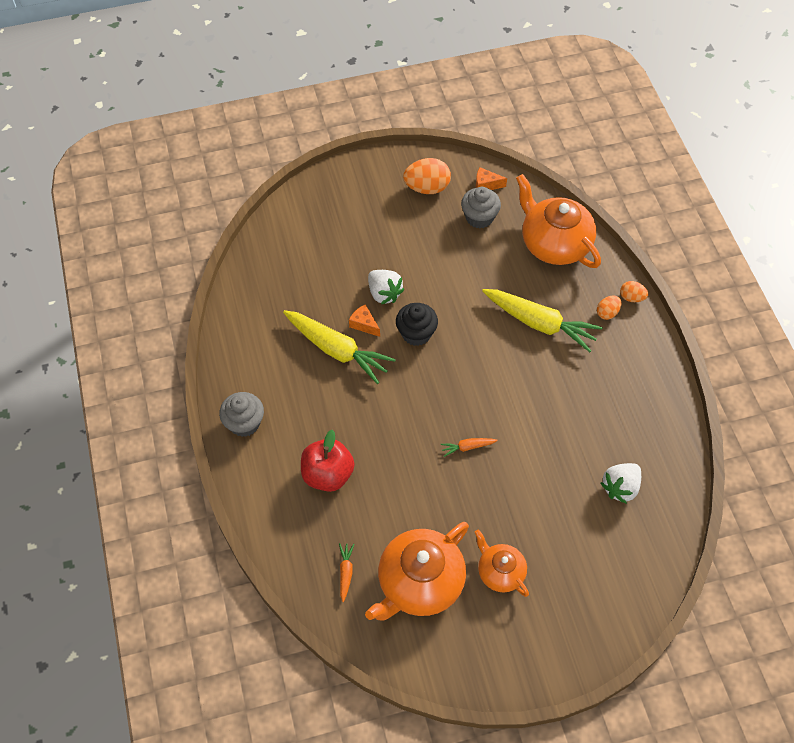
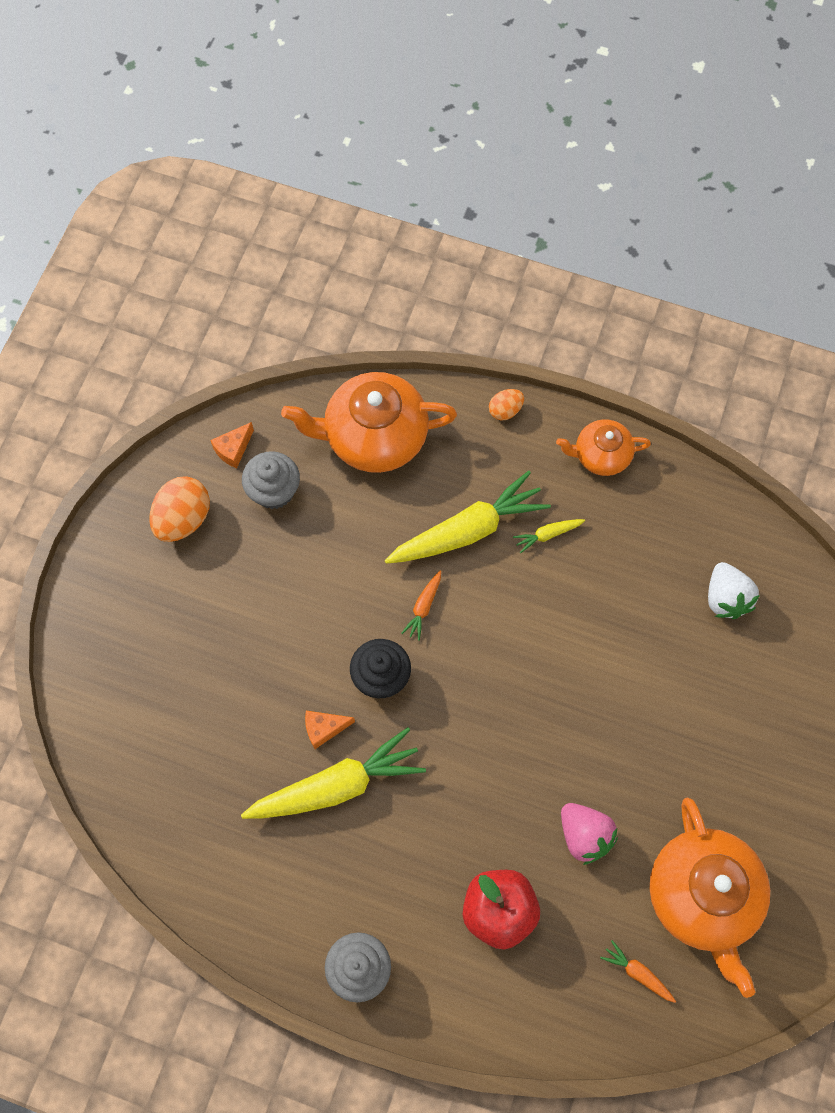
camera: 55 degrees left, 10 degrees up
white strawberry [368,270,405,304] -> none
orange carrot [440,438,498,457] -> orange carrot moved to [401,571,441,641]
orange teapot [475,530,529,597] -> orange teapot moved to [556,419,651,476]
orange egg [597,296,621,320] -> none
none -> yellow carrot [513,519,585,553]
none -> pink strawberry [561,803,618,865]

